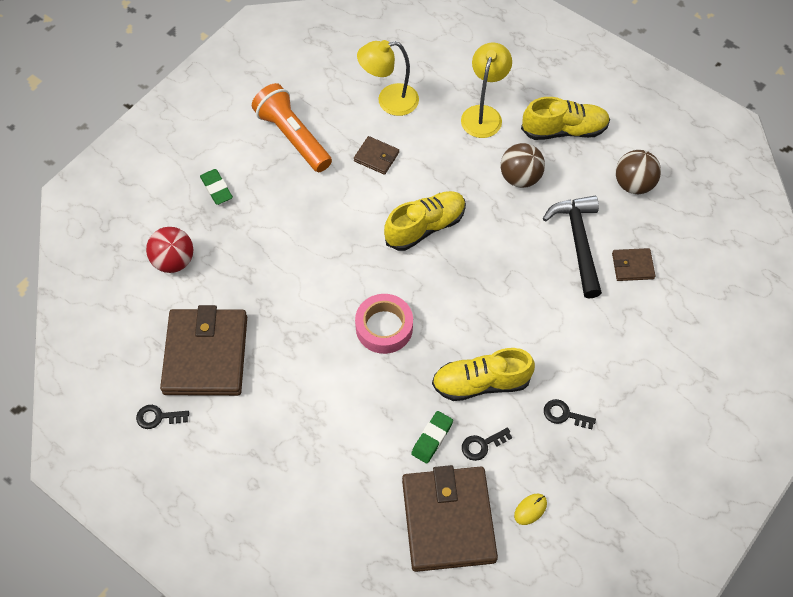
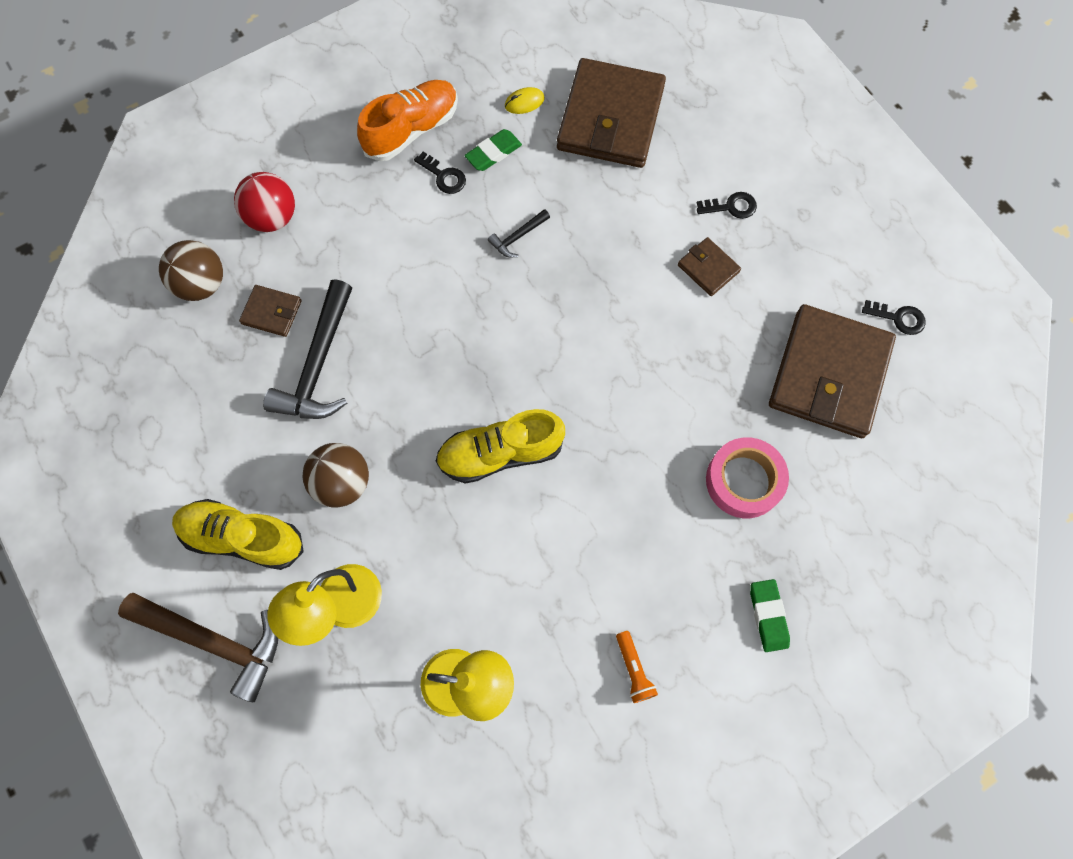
camera: 160 degrees left, 10 degrees up
red ball [146,227,193,273] -> red ball moved to [234,172,295,232]
orange flashlight [252,83,332,172] -> orange flashlight [616,631,658,703], size x0.44
brown wallet [354,136,399,175] -> brown wallet moved to [678,237,741,296]
pink tape [355,294,413,354] -> pink tape moved to [706,437,789,518]
green eraser [411,411,453,464] -> green eraser moved to [464,129,522,171]
yellow shoe [432,348,535,401] -> black hammer [488,209,550,257]
black key [462,428,512,461] -> black key moved to [697,192,757,219]
brown ball [616,150,661,194] -> brown ball moved to [159,240,223,301]
none -> brown hammer [118,593,278,702]
none -> orange shoe [357,80,458,161]

